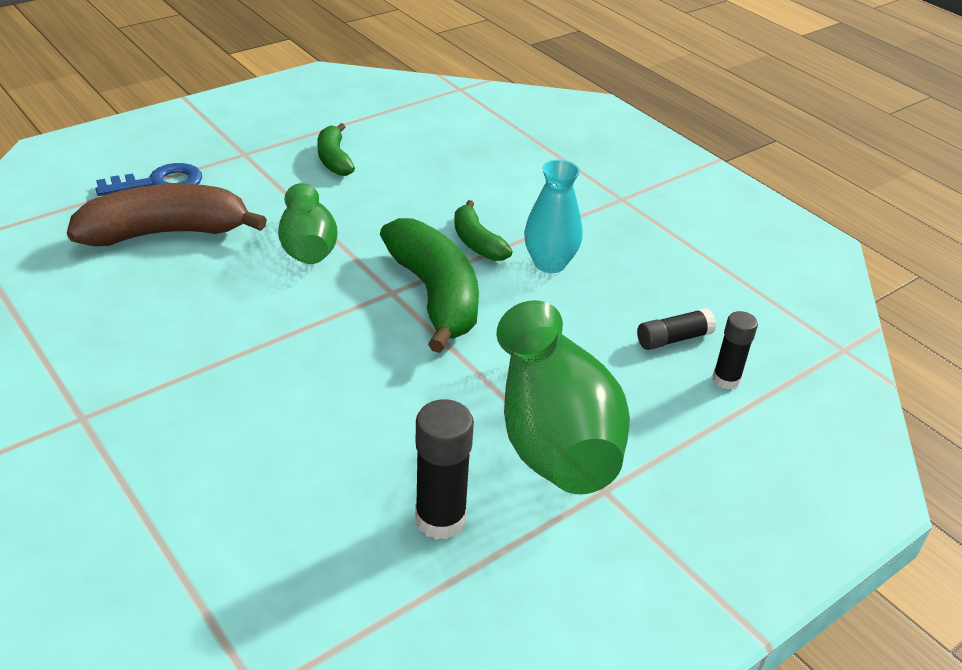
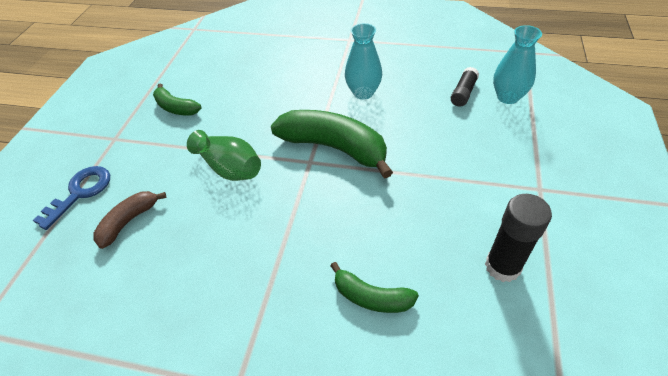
camera: 35 degrees left, 10 degrees up
brown banana [67,184,267,246] -> brown banana [93,191,166,249], size x0.54
green banana [454,200,512,261] -> green banana moved to [330,262,419,313]
green vase [497,300,630,494] -> none
black glue stick [713,311,758,389] -> turquoise vase [493,25,542,104]

